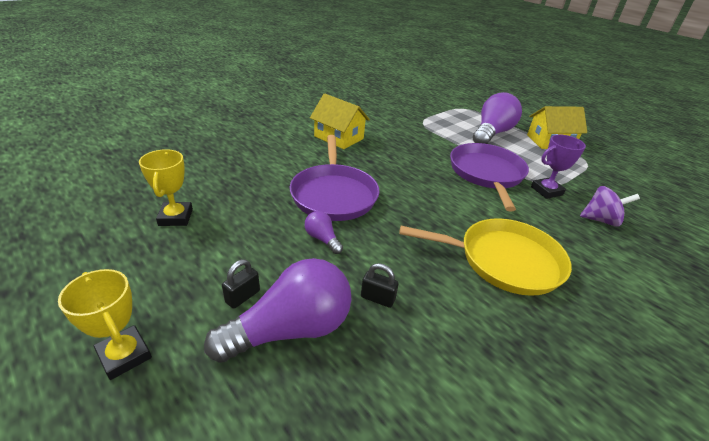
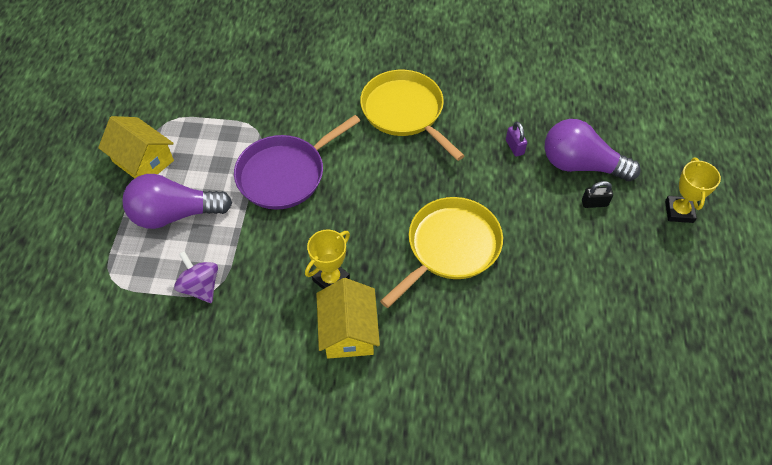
camera: 130 degrees left, 20 degrees up
yellow trophy [139,149,193,226] -> yellow trophy moved to [305,230,350,289]
purple pan [290,135,380,221] -> yellow pan [380,197,503,308]
purple light bulb [305,211,343,254] -> none
black padlock [361,263,399,308] -> purple padlock [506,122,527,157]
purple trophy [531,134,586,199] -> none
purple spinning top [580,186,640,227] -> purple spinning top moved to [174,251,218,303]

